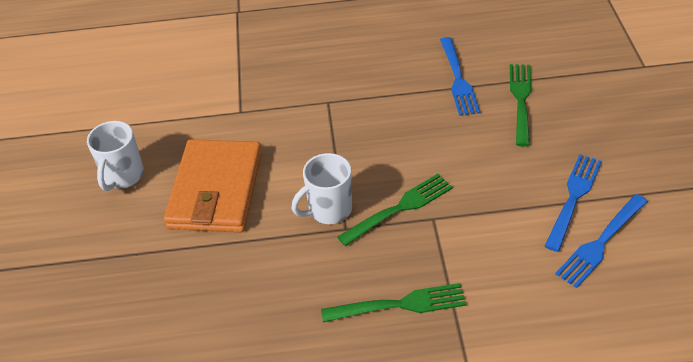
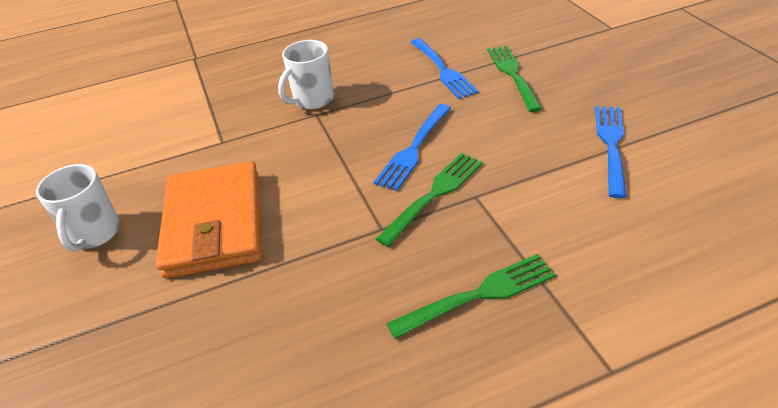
camera: 15 degrees left, 5 degrees down
white mug [291,153,352,224] -> white mug moved to [278,40,334,109]
blue fork [555,194,648,288] -> blue fork moved to [374,104,451,191]

